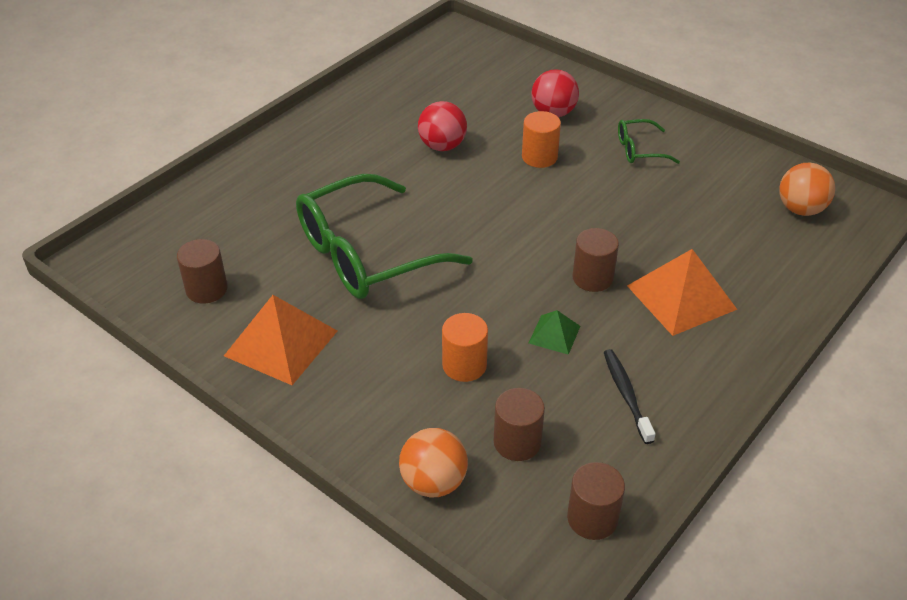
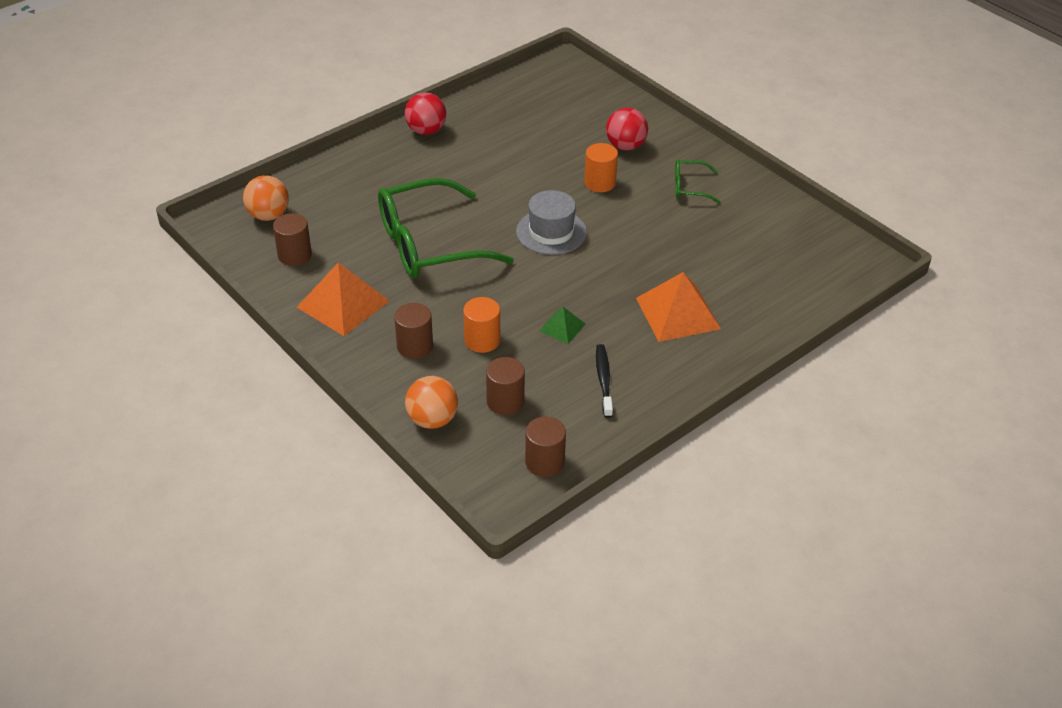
camera: 10 degrees right, 0 degrees up
red ball [418,101,467,151] -> red ball moved to [405,92,446,135]
brown cylinder [572,228,619,292] -> brown cylinder moved to [394,303,433,359]
orange ball [779,163,835,216] -> orange ball moved to [243,175,289,221]
none -> grey hat [516,190,587,255]

